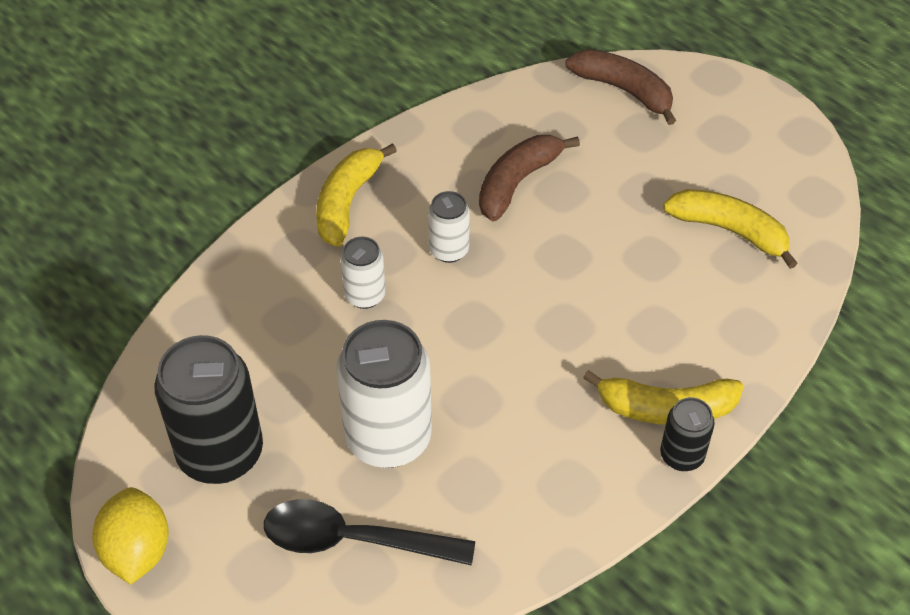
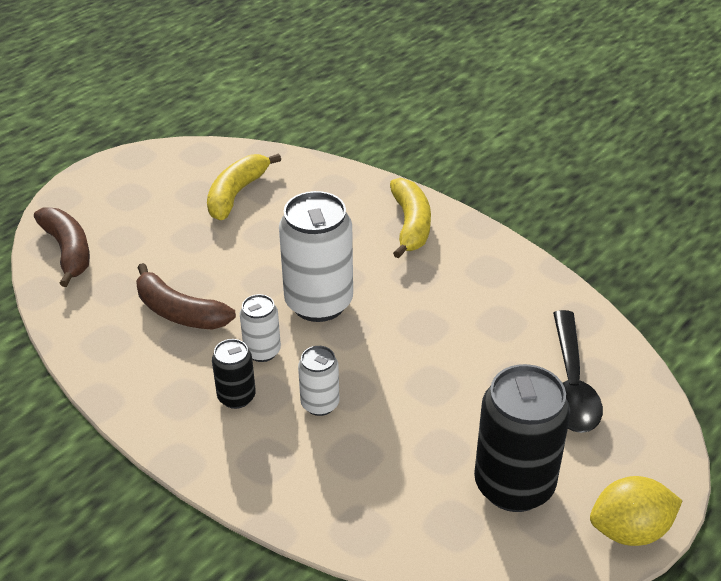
camera: 95 degrees left, 10 degrees down
yellow banana [316,143,397,247] -> none
white can [337,320,432,468] -> white can moved to [279,191,353,322]
brown banana [566,49,676,125] -> brown banana turned 120 degrees clockwise [34,207,90,287]
black can [660,397,715,471] -> black can moved to [212,339,256,409]

